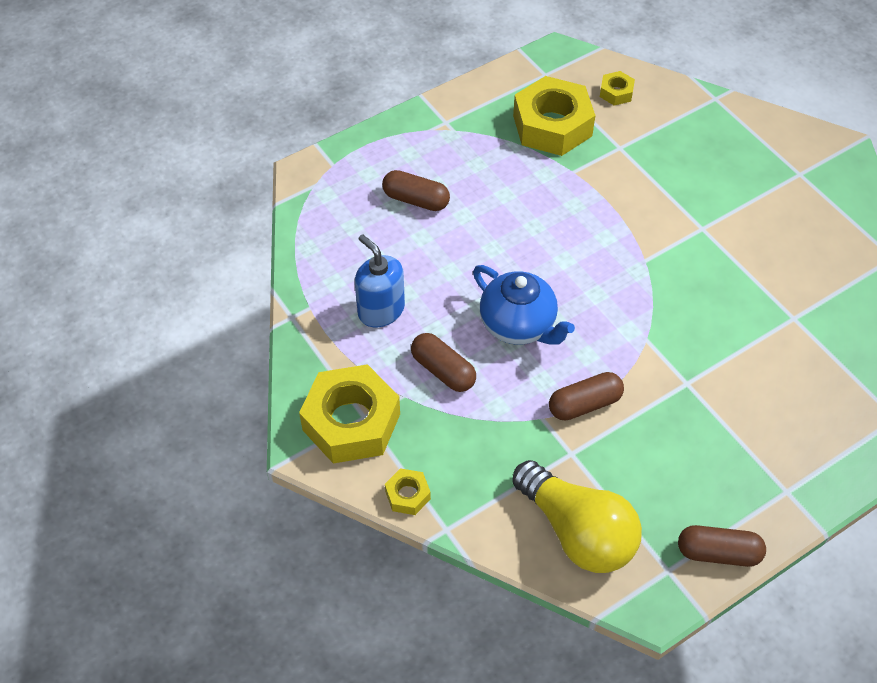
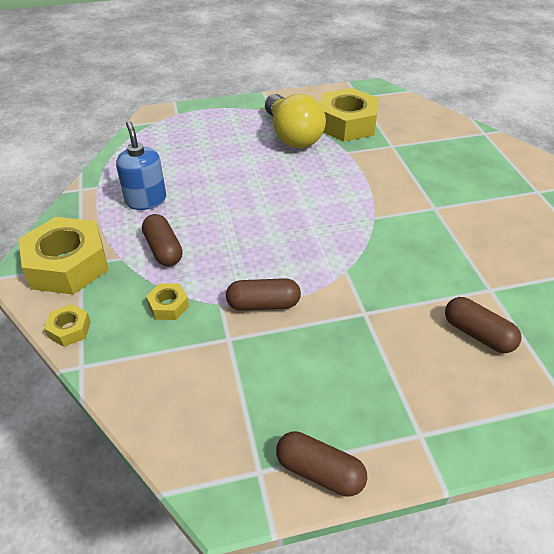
camera: 20 degrees right, 10 degrees down
brown capsule [382,170,450,211] -> brown capsule moved to [445,297,522,353]
blue teapot [473,265,575,345] -> none
yellow light bulb [512,460,642,573] -> yellow light bulb moved to [265,94,326,148]
yellow nut [600,71,635,106] -> yellow nut moved to [146,283,189,320]

